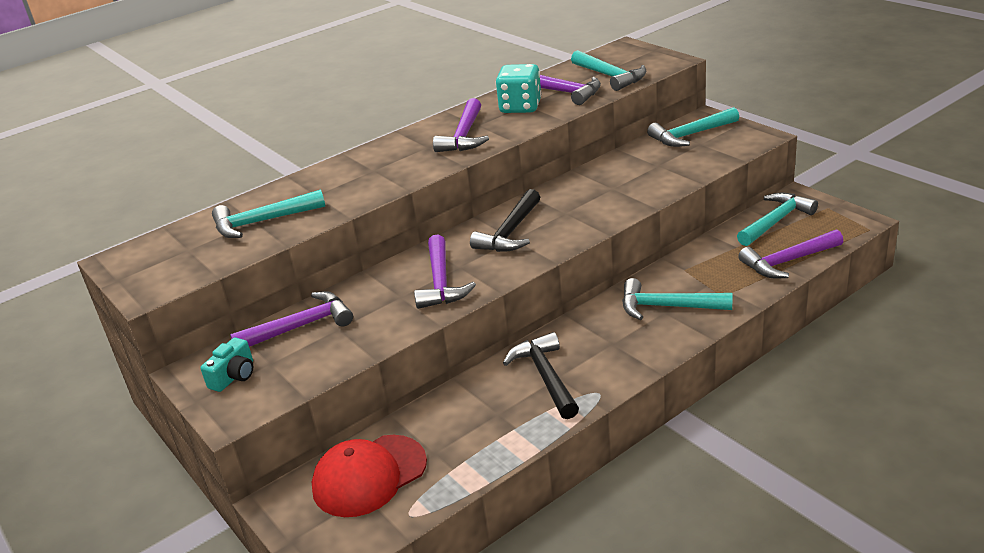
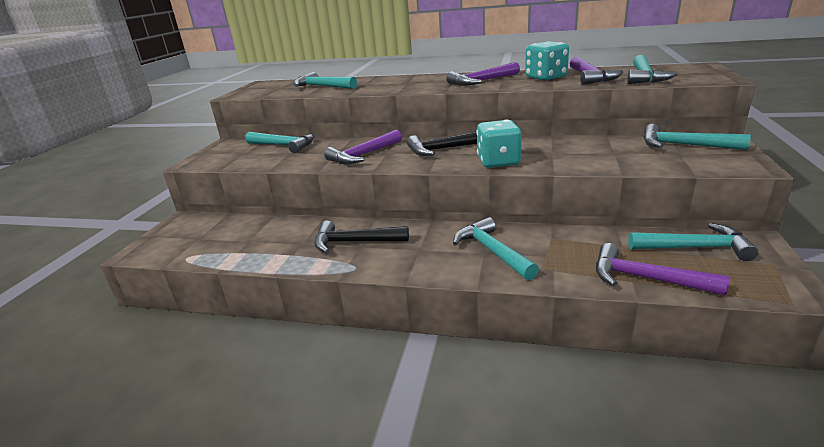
camera: 50 degrees right, 5 degrees down
turquoise camera [200,337,253,392] -> none
purple hammer [230,291,353,347] -> turquoise hammer [245,132,314,153]
red cap [312,435,427,517] -> none
black hammer [503,332,579,419] -> black hammer turned 120 degrees counterclockwise [315,220,409,253]
none -> turquoise dice [476,120,521,168]

